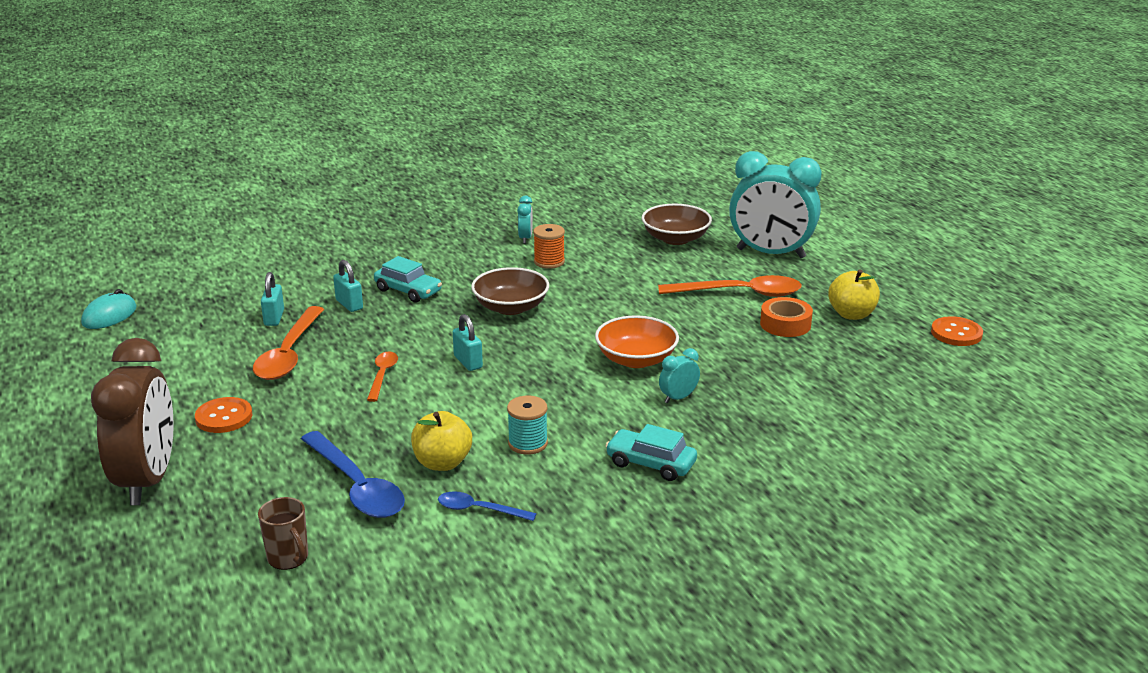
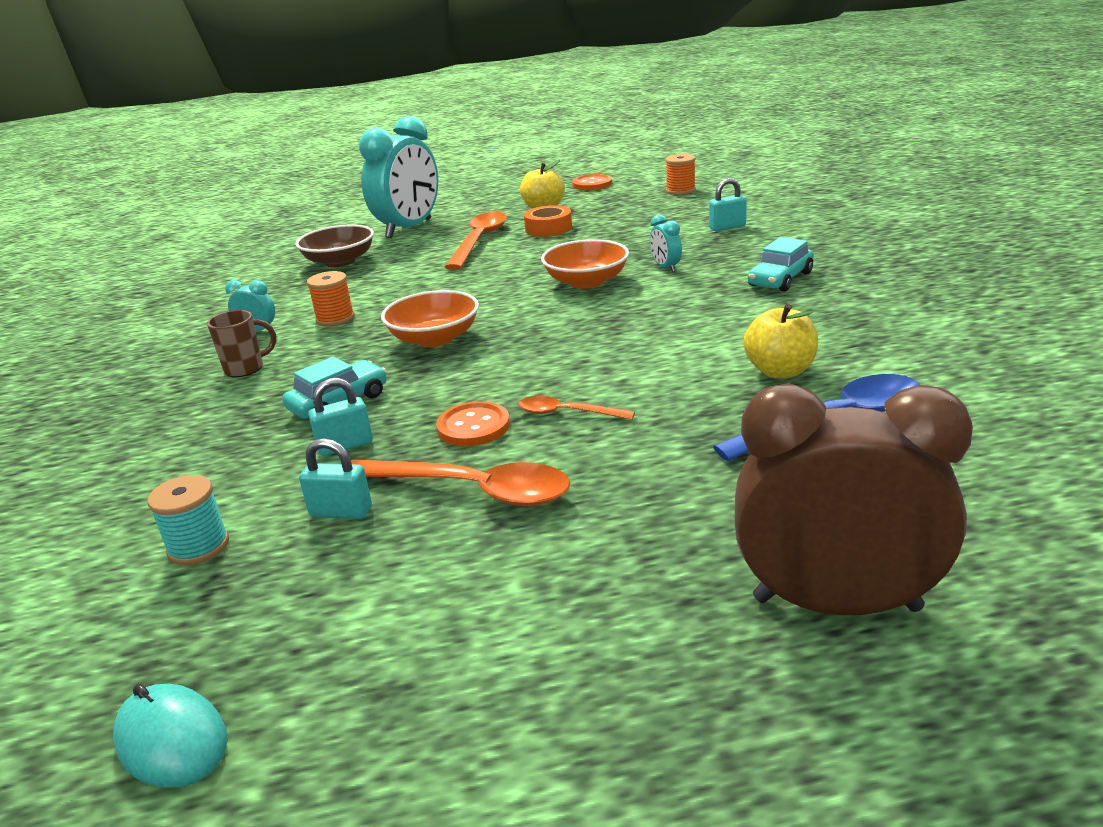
camera: 75 degrees left, 0 degrees up
orange button [195,397,252,433] -> orange button moved to [436,401,510,446]
brown mug [258,497,308,570] -> brown mug moved to [207,310,277,377]
blue spoon [438,491,537,521] -> none
turquoise padlock [453,314,483,371] -> turquoise padlock moved to [709,178,747,231]
brown bowl [471,267,549,315] -> orange bowl [381,290,479,347]
turquoise spool [507,395,548,455] -> turquoise spool moved to [147,475,229,565]
none -> orange spool [665,154,696,195]

